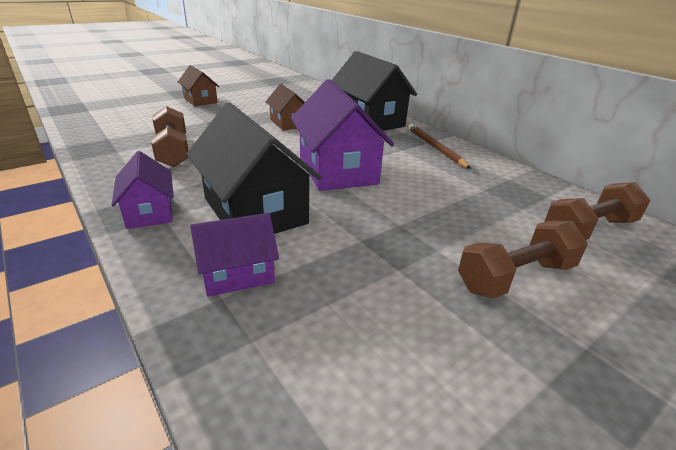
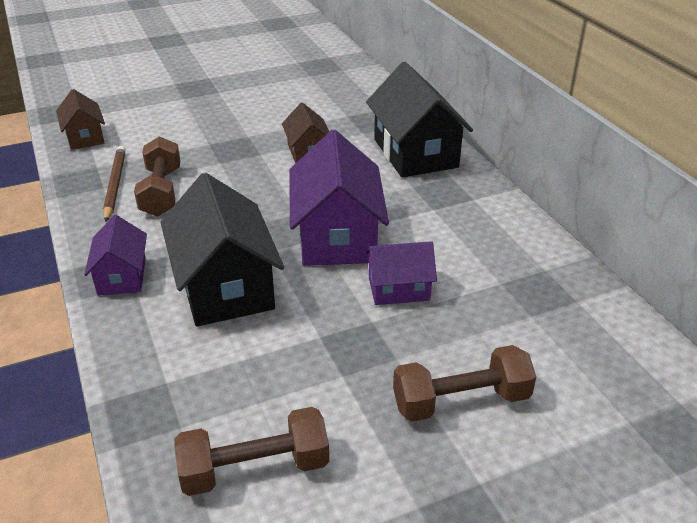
camera: 15 degrees right, 5 degrees up
brown house [178,65,220,106] -> brown house moved to [56,89,105,150]
purple house [190,213,279,297] -> purple house moved to [365,241,437,305]
brown pencil [408,124,471,169] -> brown pencil moved to [103,146,126,222]
brown dumbbell [544,182,651,240] -> brown dumbbell moved to [174,407,329,496]

